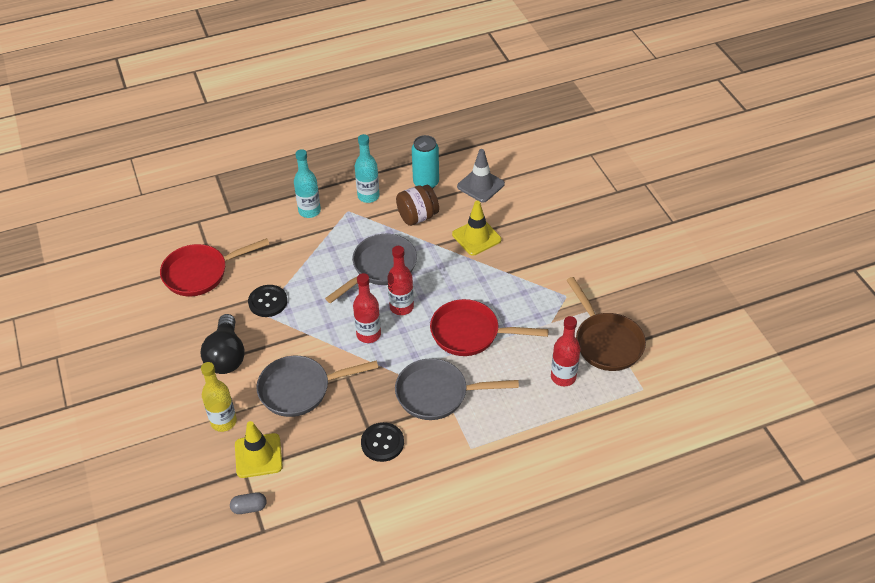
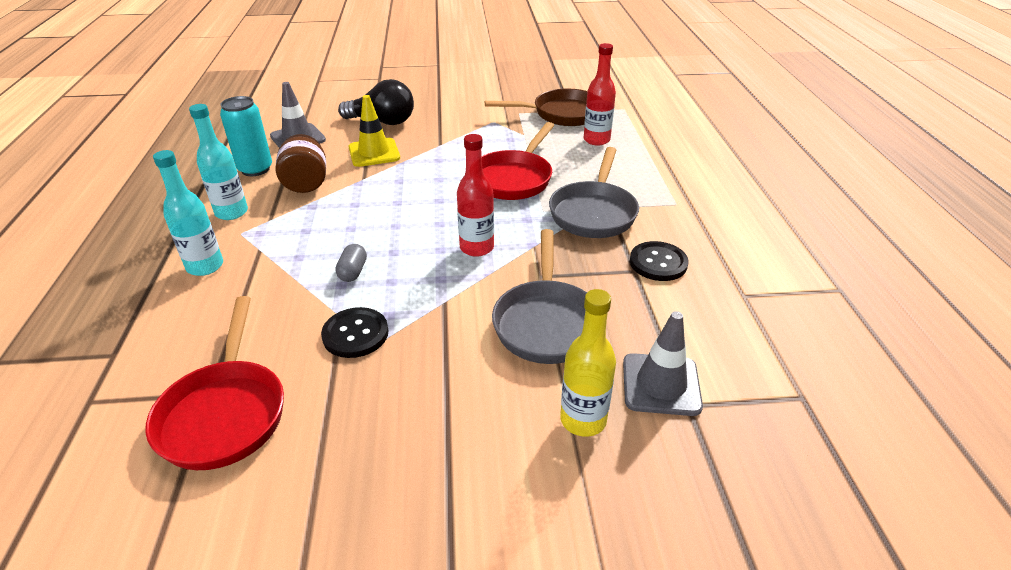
camera: 75 degrees left, 10 degrees down
black light bulb [201,314,245,374] -> black light bulb moved to [338,79,414,125]
grey capsule [230,492,266,514] -> grey capsule moved to [335,244,367,282]
yellow traffic cone [235,421,283,478] -> grey traffic cone [623,311,703,416]
grey pan [325,234,417,303] -> none
red bottle [387,246,414,315] -> none

